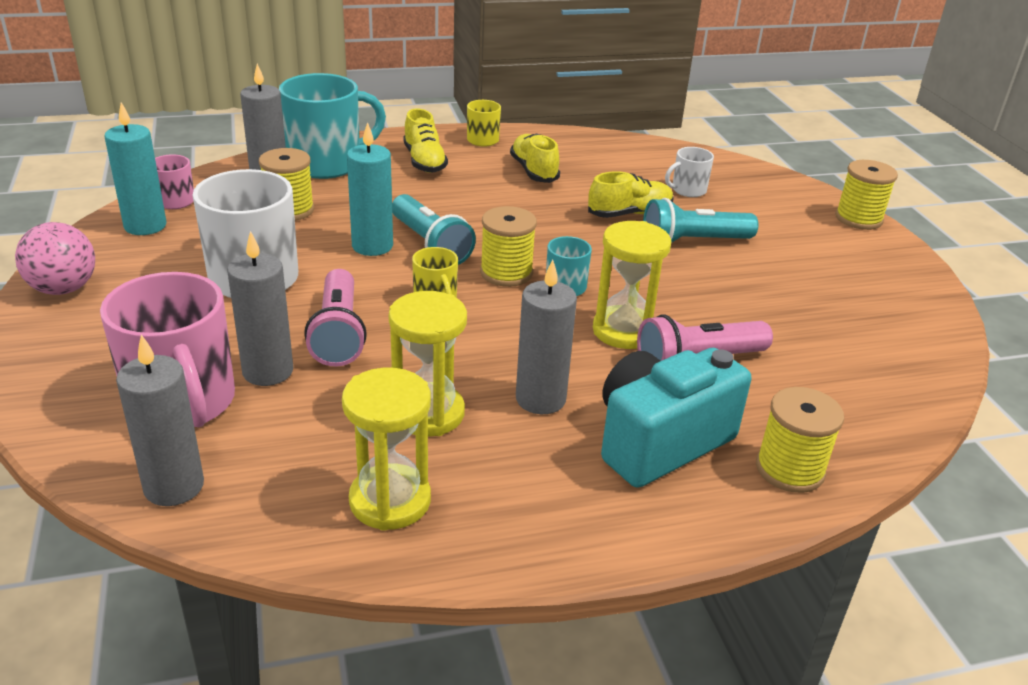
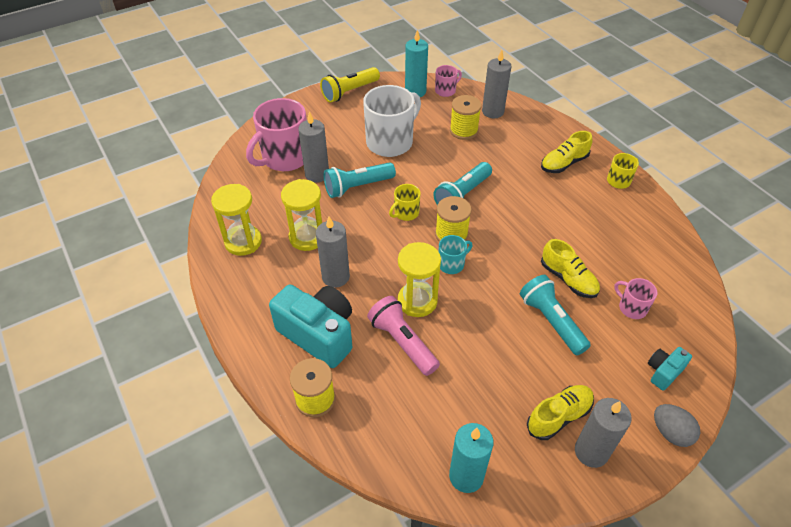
camera: 75 degrees right, 15 degrees up
pink ball [15,222,95,295] -> yellow flashlight [320,67,380,103]
grey candle [116,334,204,506] -> grey candle moved to [575,398,632,468]
turquoise mug [279,73,386,179] -> none
pink flashlight [304,269,367,367] -> turquoise flashlight [324,162,396,198]
turquoise candle [347,122,393,256] -> turquoise candle moved to [449,423,494,493]
yellow shoe [510,133,560,183] -> yellow shoe moved to [527,385,594,440]
white mug [665,147,714,197] -> pink mug [614,278,657,319]
yellow spool [835,160,898,230] -> grey egg [654,404,700,447]
none -> turquoise camera [648,347,692,391]

